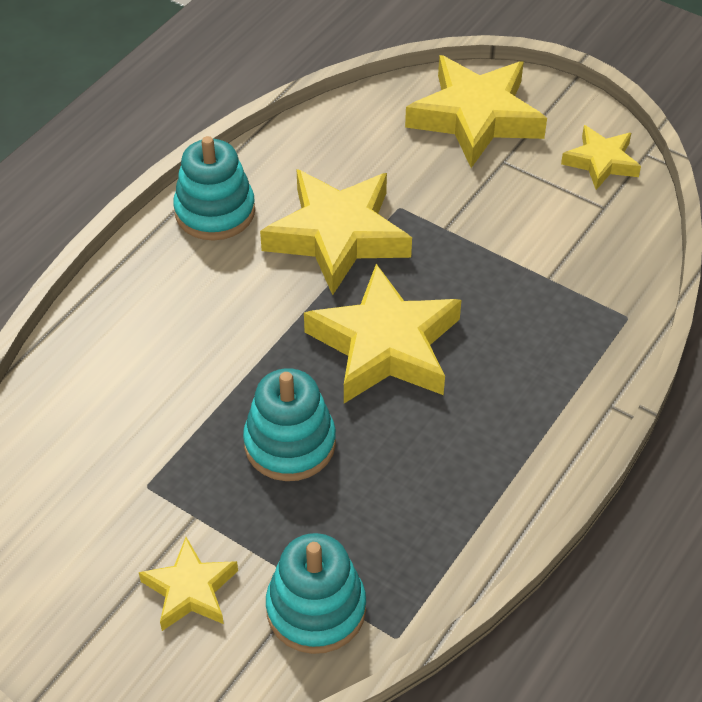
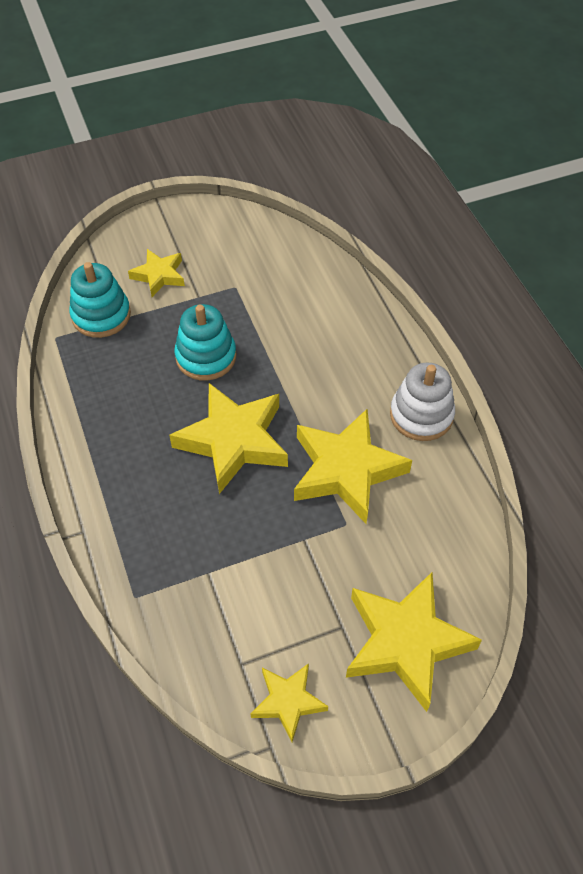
camera: 125 degrees right, 5 degrees up
turquoise stacking toy [173,136,255,241] -> white stacking toy [390,363,455,441]

